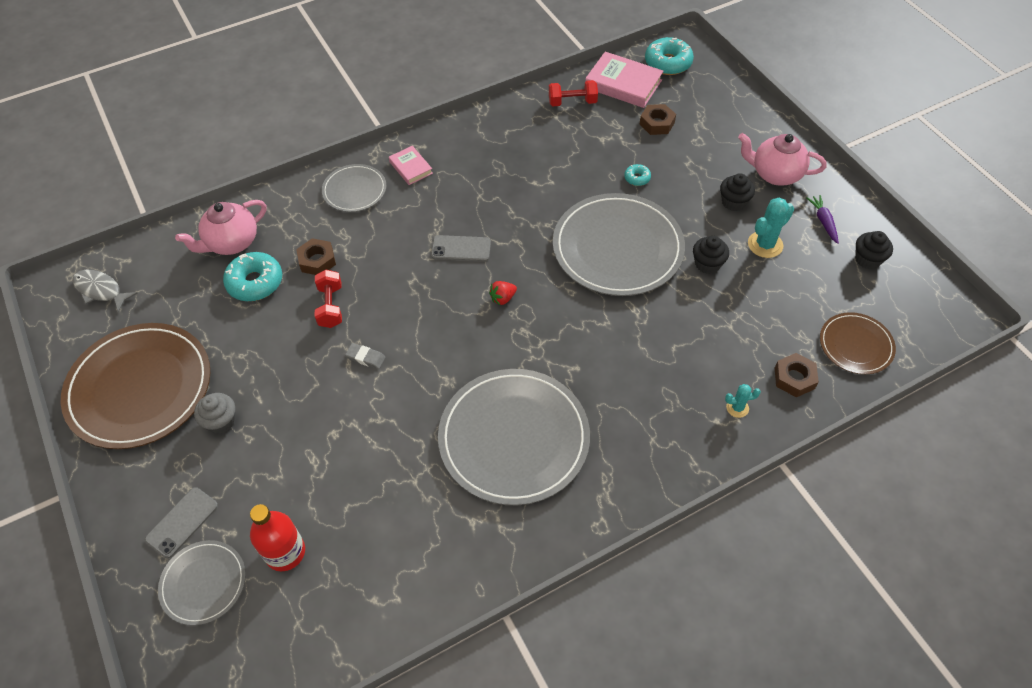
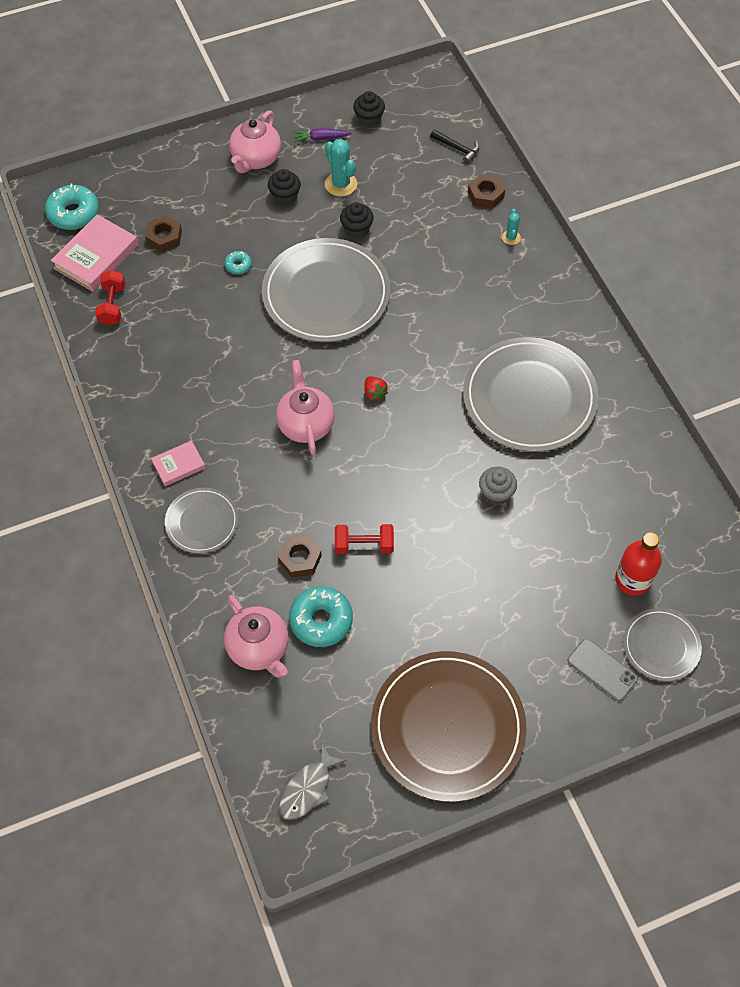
camera: 85 degrees left, 5 degrees up
grey cupcake [194,393,235,434] -> grey cupcake moved to [479,467,517,505]
grey eraser [345,343,386,369] -> none
grey phone [431,235,491,262] -> pink teapot [276,360,335,455]
brown plate [820,312,896,374] -> black hammer [430,129,479,164]

